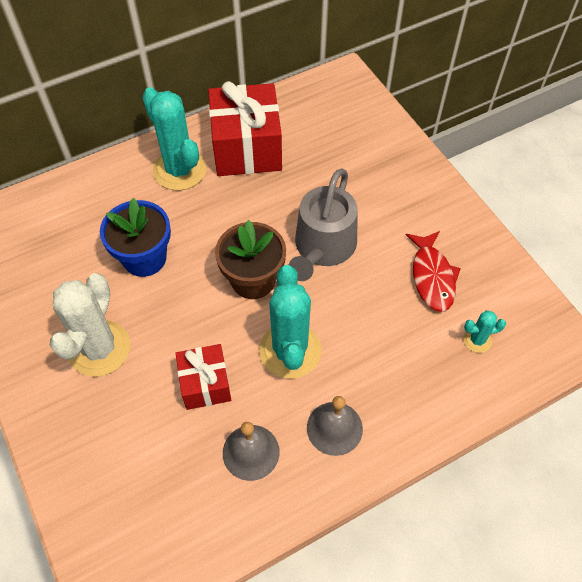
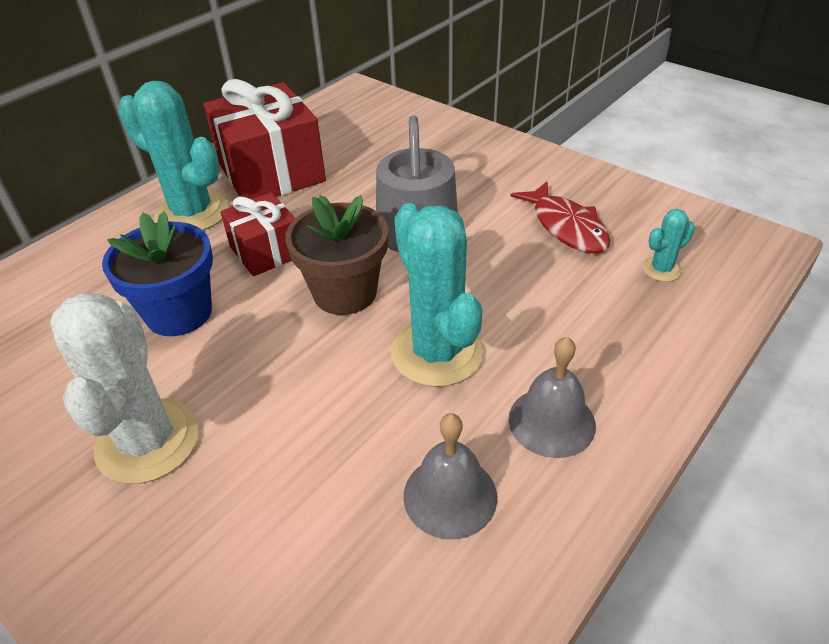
camera: 20 degrees left, 15 degrees down
red gift [176,344,231,410] -> red gift moved to [220,192,295,277]

